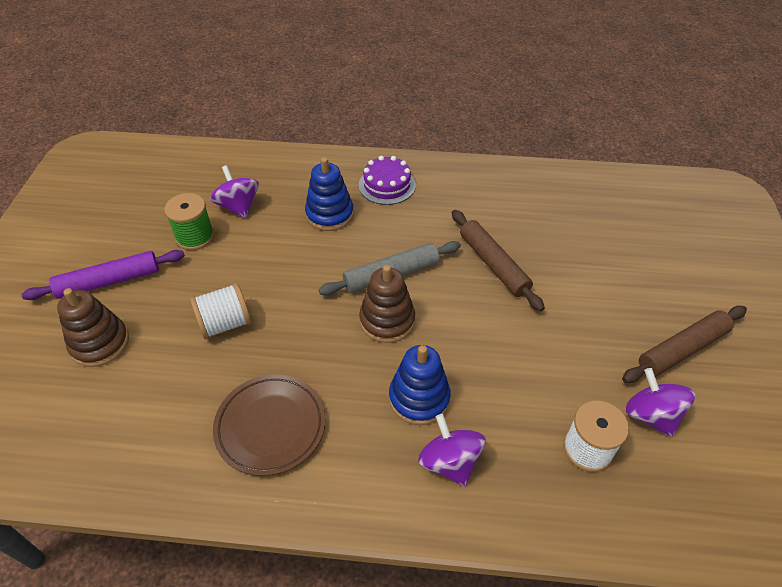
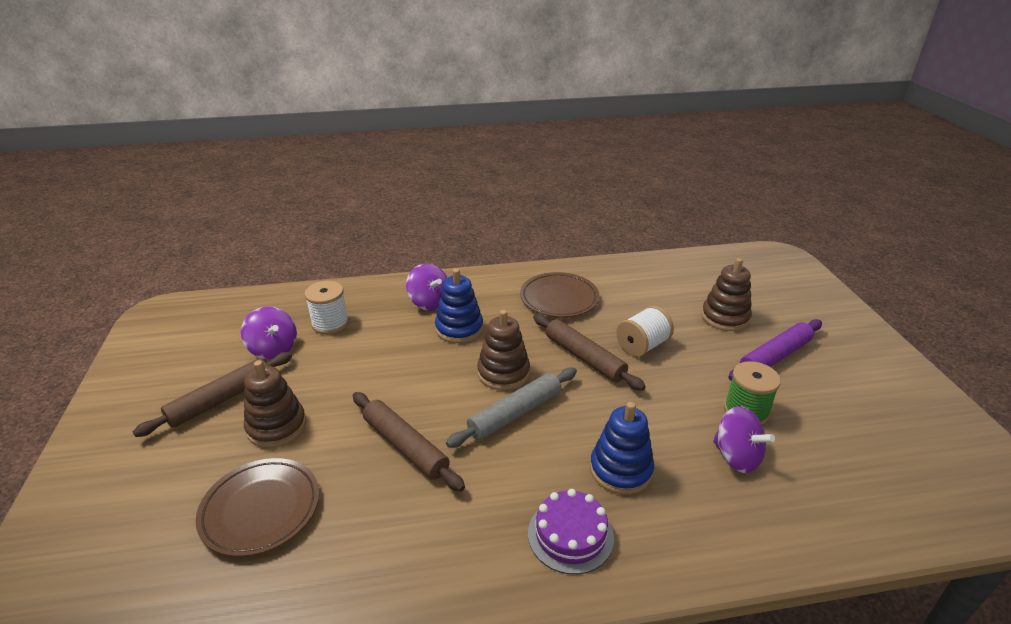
camera: 165 degrees right, 15 degrees down
none -> brown plate [196,458,319,557]
none -> brown stacking toy [244,360,306,448]
none -> brown rolling pin [533,314,646,391]

